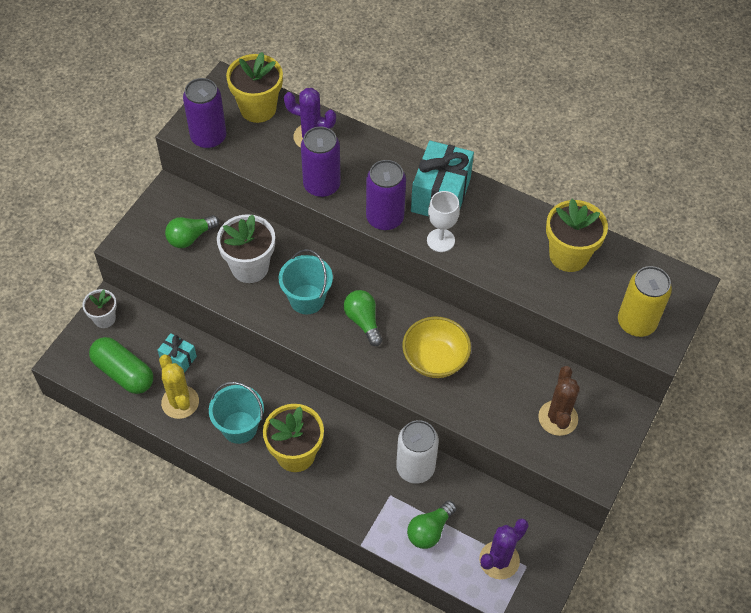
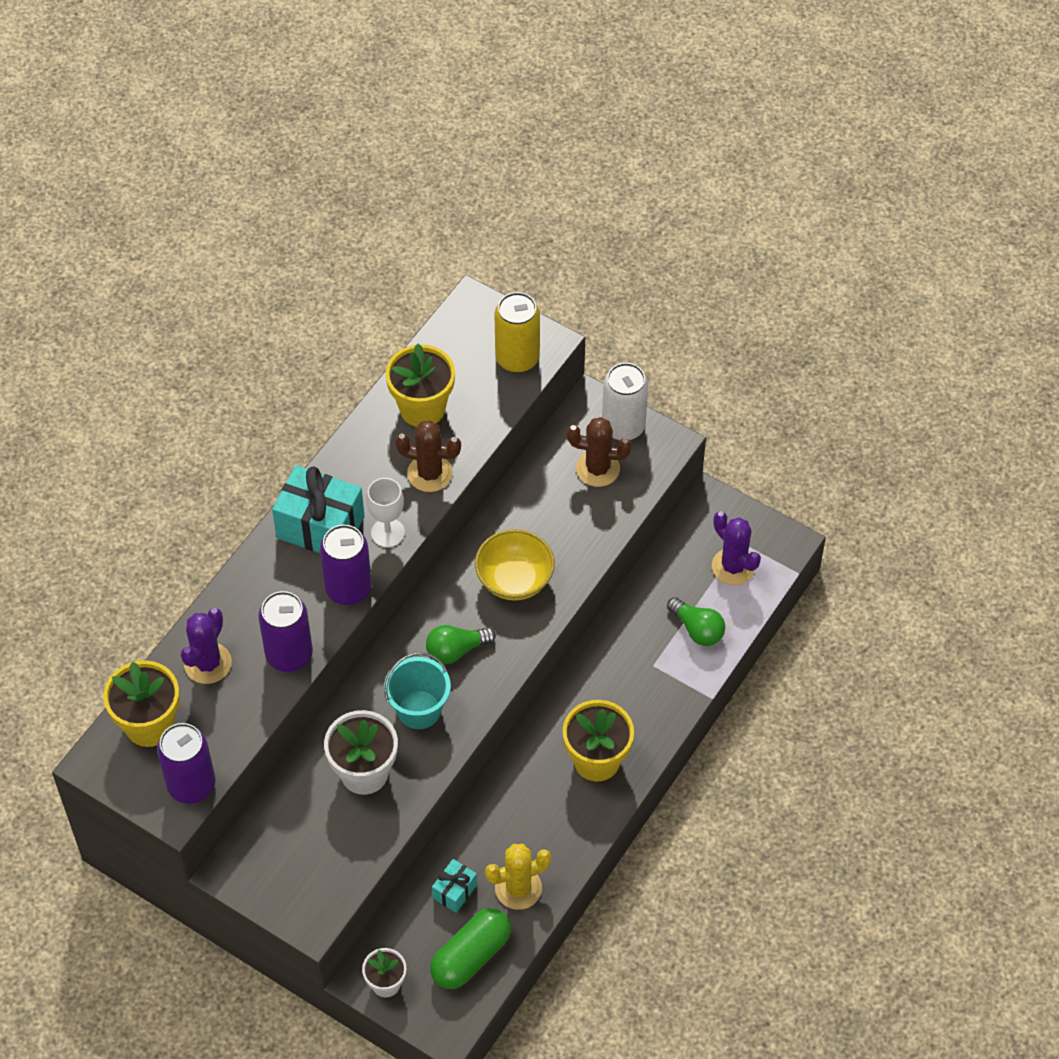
camera: 85 degrees left, 0 degrees up
green light bulb [165,215,219,248] -> none
turquoise bucket [209,382,264,444] -> none
white can [396,420,439,484] -> white can moved to [602,363,648,440]
none -> brown cactus [395,420,461,492]

